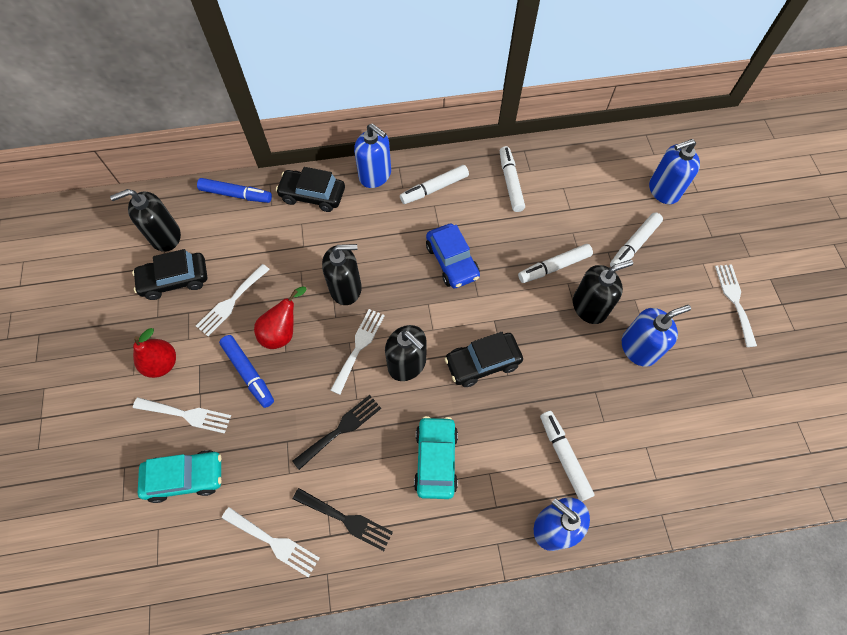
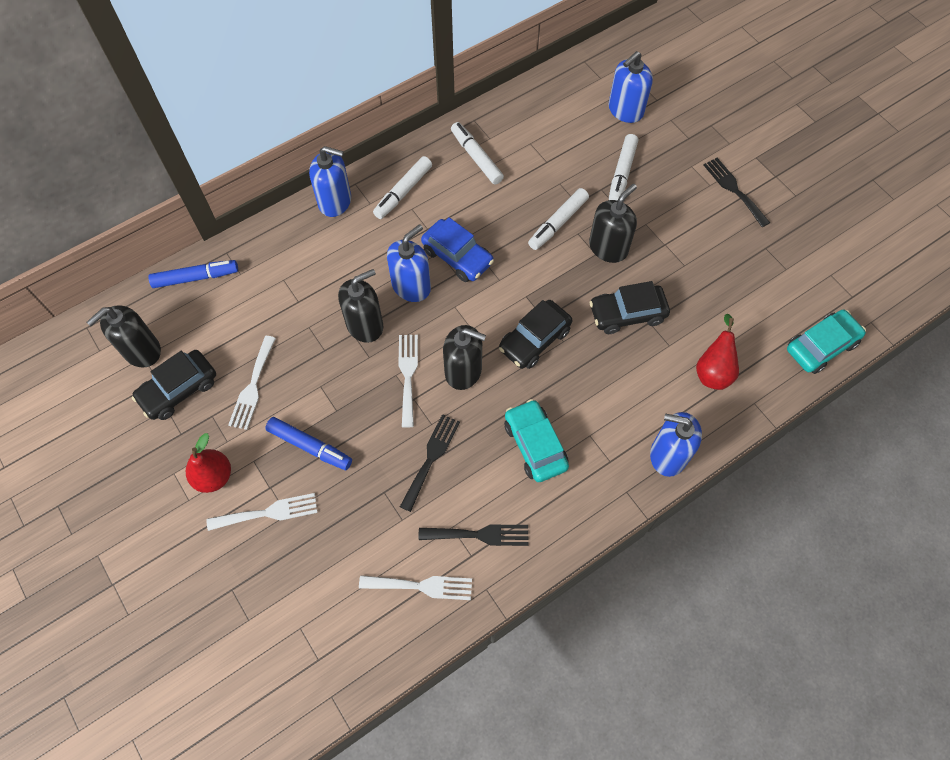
camera: 25 degrees left, 0 degrees up
turquoise car [138,450,222,503] -> turquoise car moved to [787,310,866,374]
red pear [254,286,307,349] -> red pear moved to [696,314,739,390]
black car [276,167,345,212] -> black car moved to [590,281,670,334]
white marker [540,411,594,501] -> none
blue soap dispenser [622,305,691,367] -> blue soap dispenser moved to [387,224,431,302]
white fork [715,264,757,347] -> black fork [703,158,770,227]

